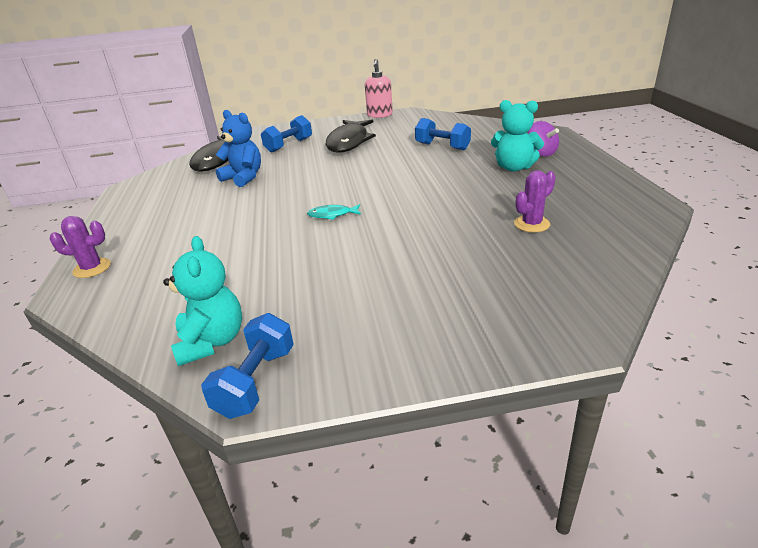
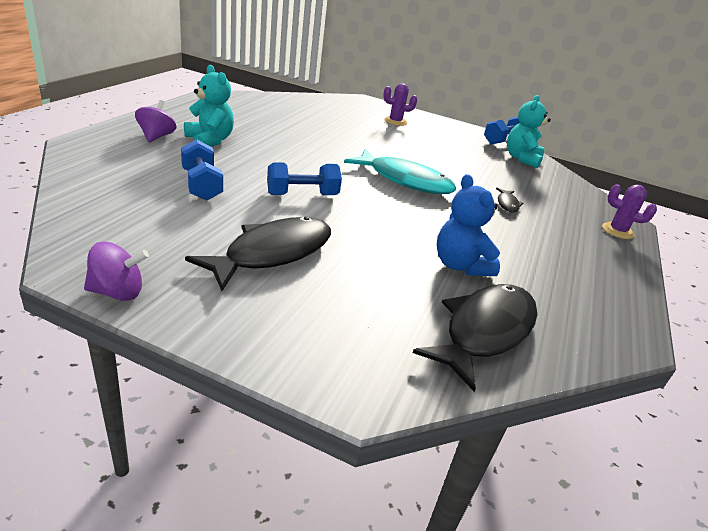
camera: 155 degrees left, 0 degrees up
blue dumbbell [261,115,312,153] -> blue dumbbell moved to [267,162,342,195]
turquoise fish [307,204,361,220] -> turquoise fish [344,149,456,194], size x2.25
pink soap dispenser [365,59,393,118] -> purple spinning top [84,242,149,301]
purple cactus [514,170,556,232] -> purple cactus moved to [383,83,417,126]
none -> black fish [496,188,523,212]

